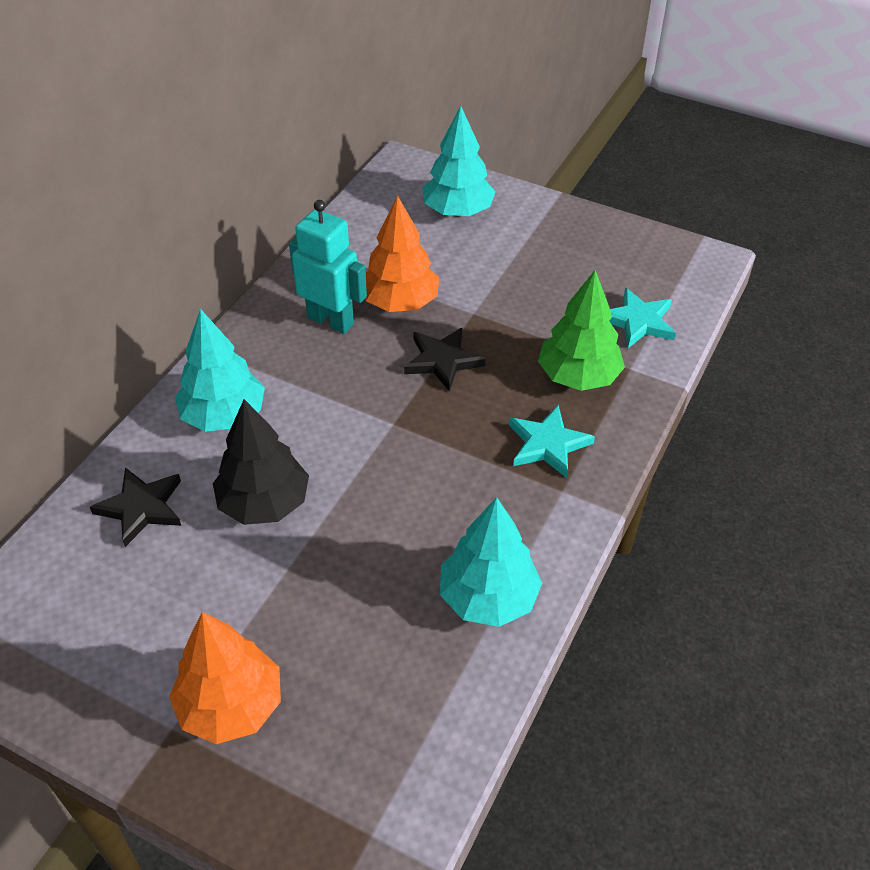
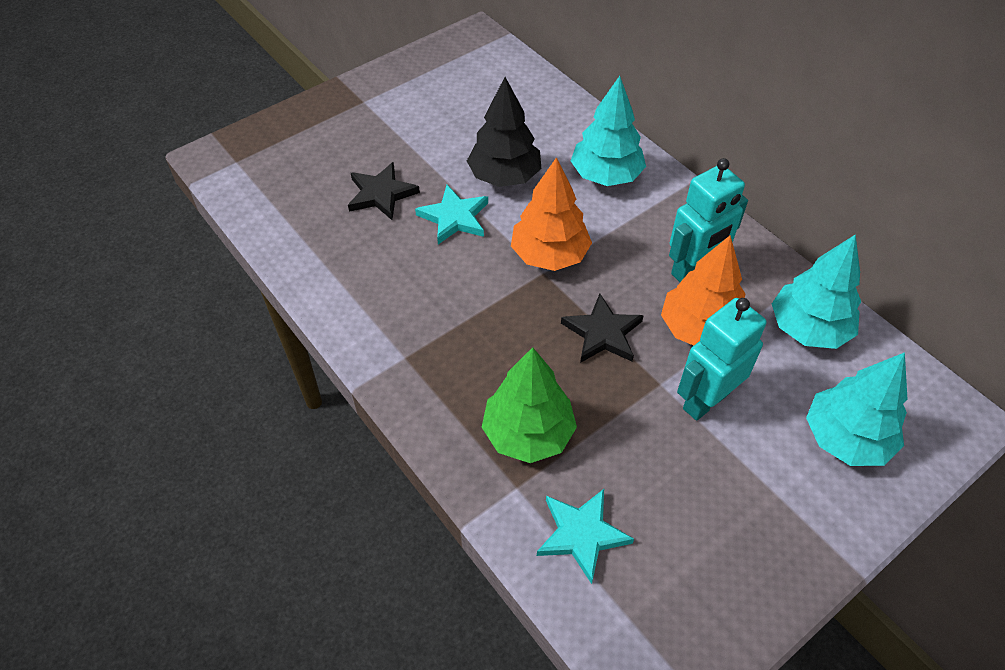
camera: 115 degrees right, 5 degrees up
black star [90,467,181,547] -> black star moved to [348,162,420,220]
orange tree [169,612,281,744] -> orange tree moved to [511,157,592,271]
turquoise tree [440,497,542,627] -> turquoise tree moved to [772,234,861,349]
turquoise star [509,405,595,478] -> turquoise star moved to [415,185,488,244]
none -> turquoise robot [677,298,767,421]

